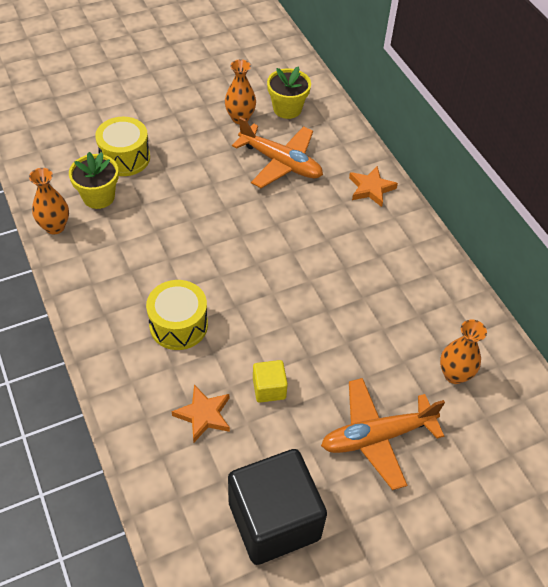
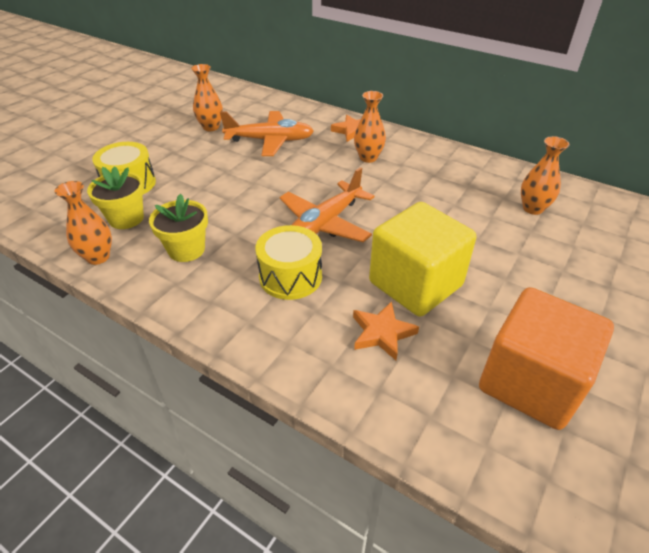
camera: 30 degrees left, 10 degrees down
black cube [228,449,327,565] -> orange cube [479,287,614,430]
yellow cube [253,360,288,403] -> yellow cube [369,202,476,317], size x2.23
yellow flower pot [267,66,311,119] -> yellow flower pot moved to [149,194,208,262]
orange plane [321,378,445,490] -> orange plane moved to [279,167,374,242]
none -> orange vase [354,91,386,163]

